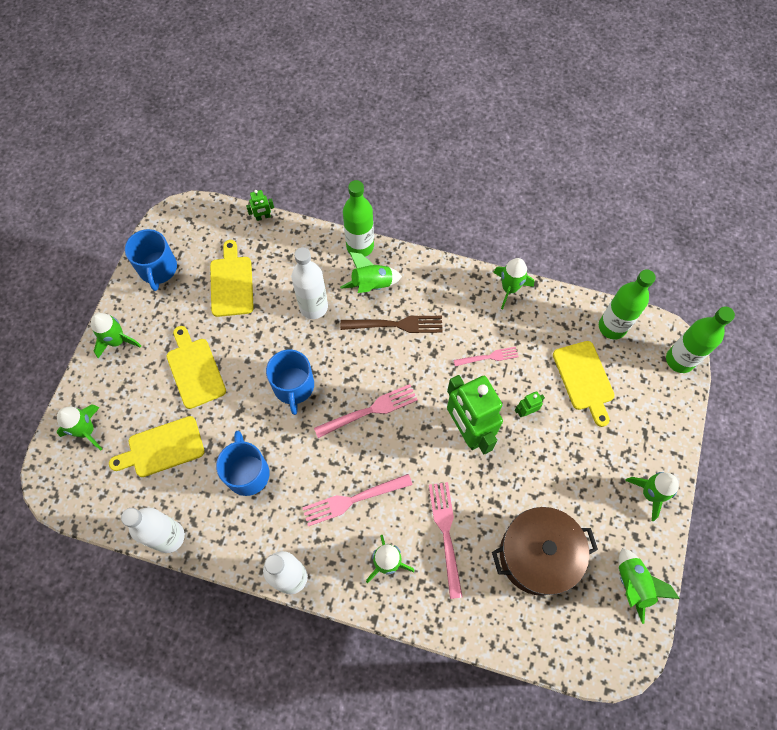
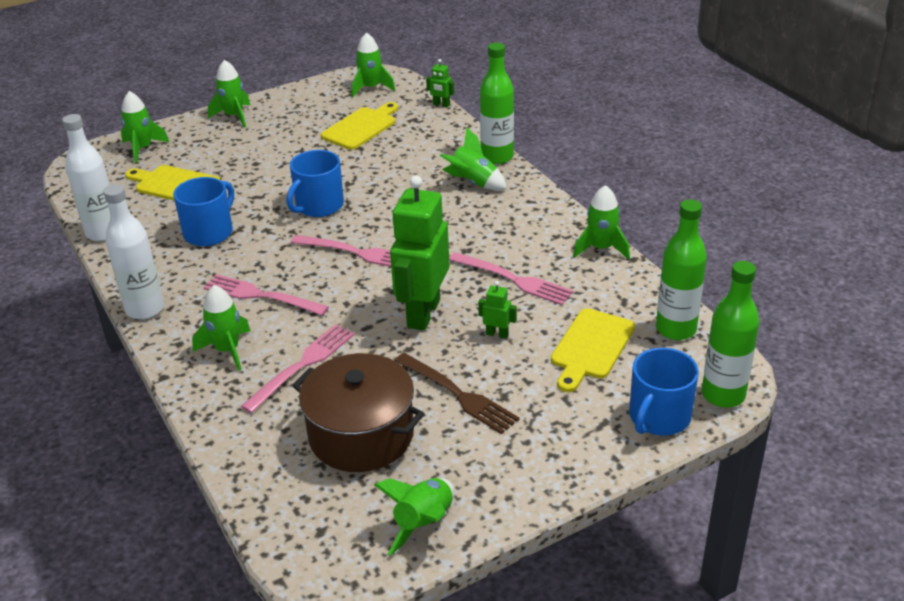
camera: 45 degrees right, 30 degrees down
blue mug [125,229,177,291] -> blue mug moved to [629,348,699,435]
yellow cutting board [166,326,226,409] -> none
white bottle [292,247,328,319] -> none
brown fork [340,316,443,333] -> brown fork moved to [395,353,520,434]
pink fork [453,347,519,366] -> pink fork [449,252,573,305], size x1.60
green rocket [625,472,679,521] -> green rocket moved to [351,32,395,98]

